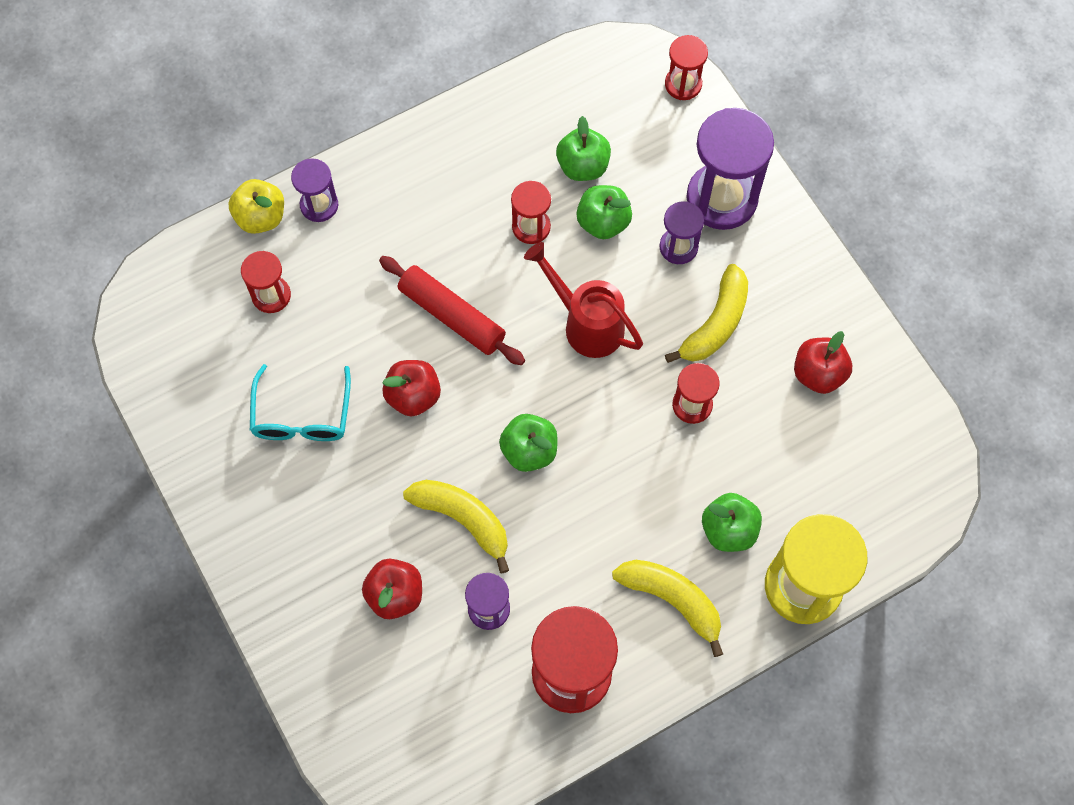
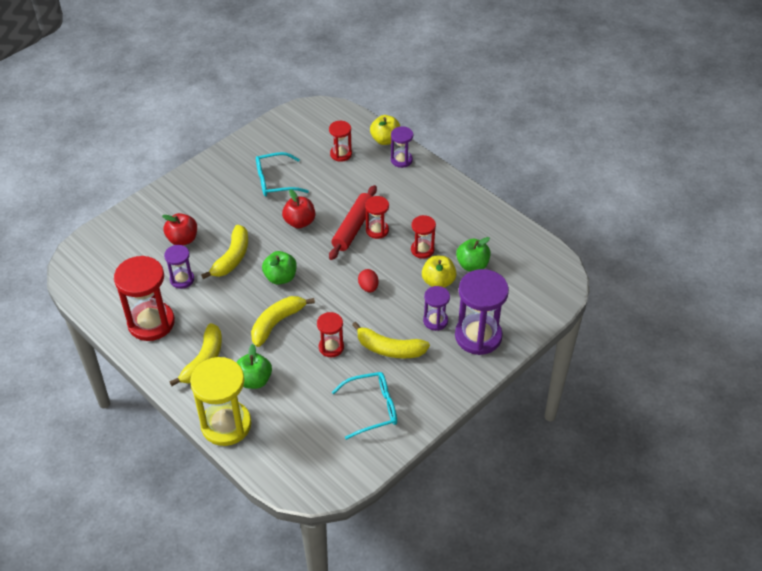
camera: 75 degrees right, 20 degrees down
red watering can [524,242,643,358] -> red egg [358,269,379,292]
green apple [576,185,632,239] -> yellow apple [422,256,457,288]
red hourglass [665,35,708,100] -> red hourglass moved to [365,196,389,239]
red apple [794,331,852,394] -> turquoise glasses [332,372,397,440]
none -> yellow banana [251,296,315,347]

